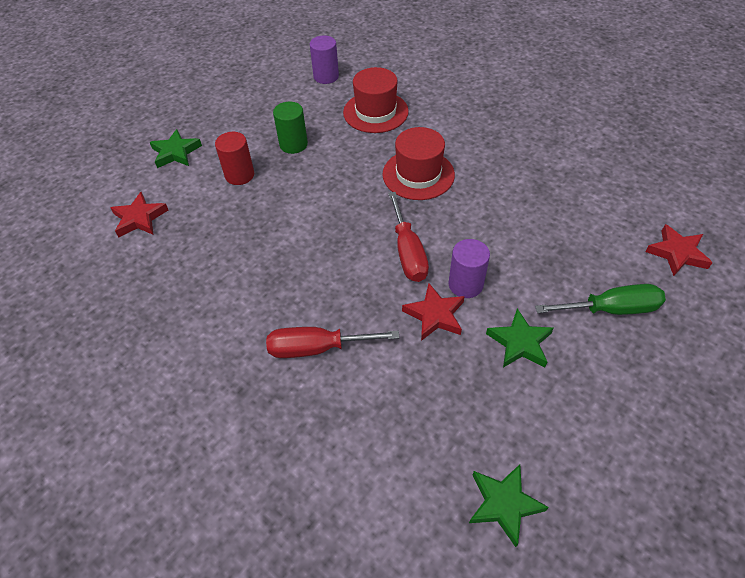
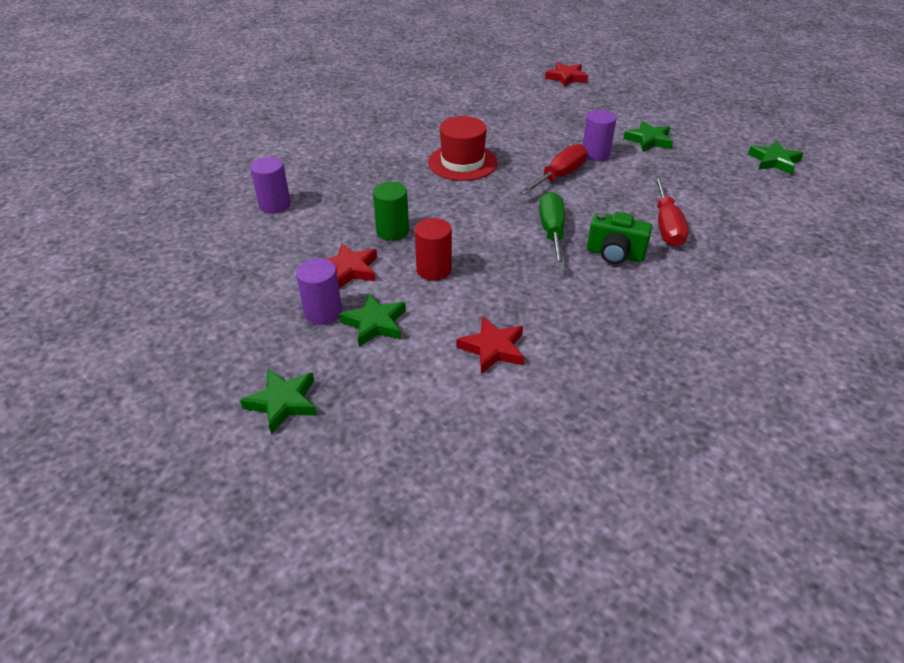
camera: 85 degrees left, 10 degrees down
red hat [343,67,409,133] -> none
red screwdriver [388,192,429,282] -> red screwdriver turned 45 degrees counterclockwise [520,144,587,195]
red star [402,283,465,341] -> red star moved to [326,243,377,288]
green screwdriver [535,284,666,315] -> green screwdriver moved to [539,192,565,267]
none -> green star [240,369,317,434]
none -> purple cylinder [296,258,342,325]
none -> green camera [587,212,653,264]

